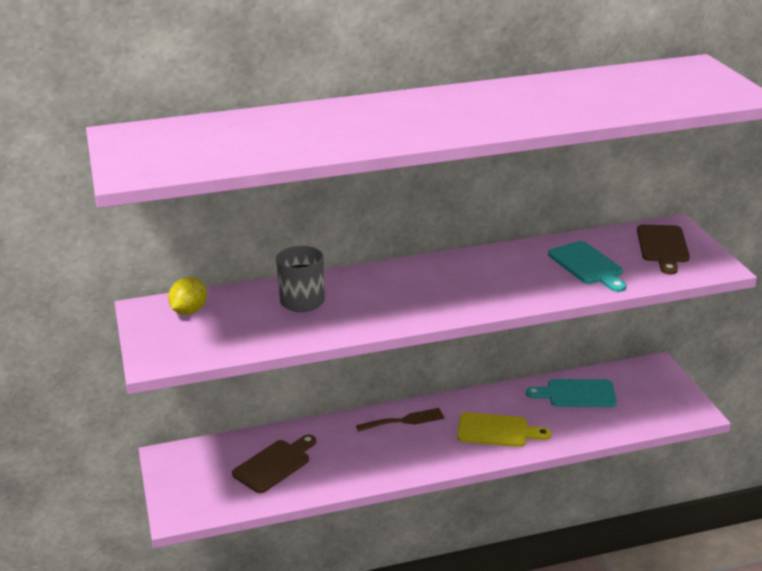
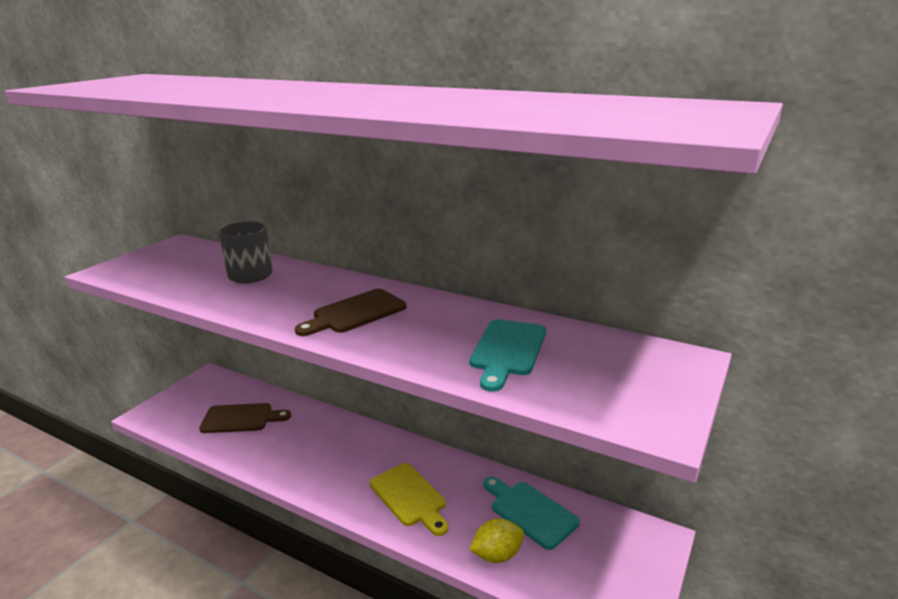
camera: 45 degrees right, 5 degrees down
yellow lemon [168,277,207,315] -> yellow lemon moved to [469,519,524,563]
brown fork [356,408,444,432] -> none
brown cutting board [637,225,690,274] -> brown cutting board moved to [295,289,407,336]

